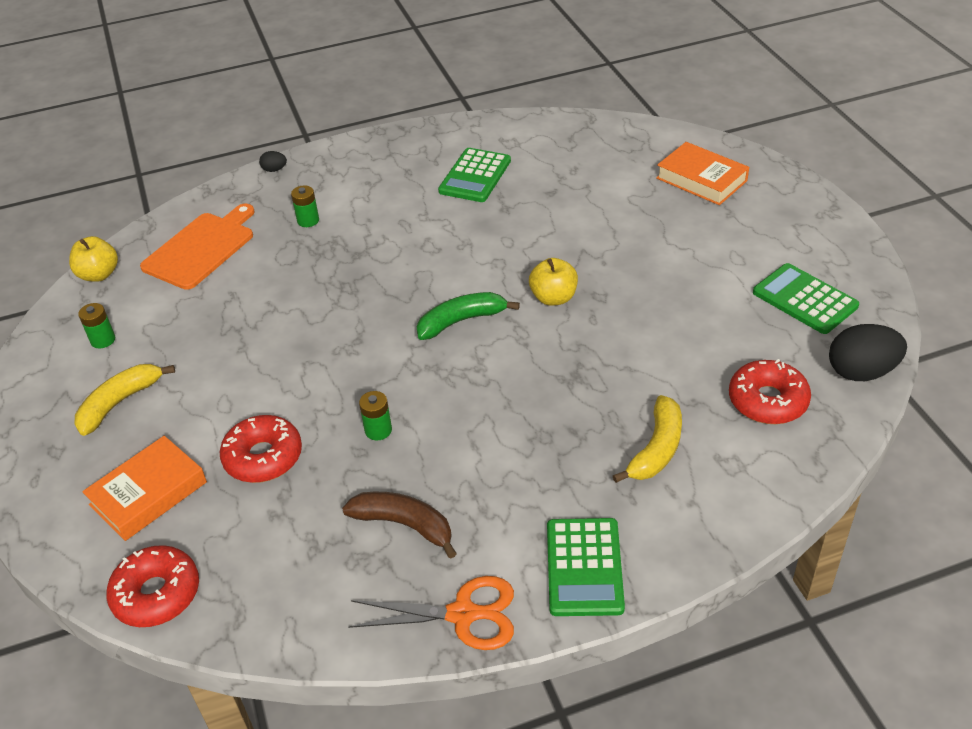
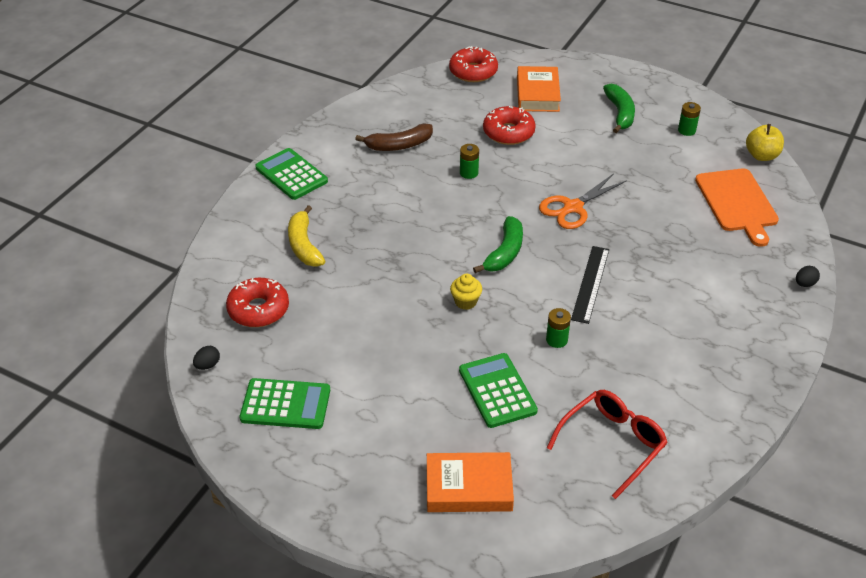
camera: 135 degrees right, 0 degrees up
yellow banana [75,364,175,436] -> green banana [603,84,635,133]
green battery [291,185,319,227] -> green battery moved to [546,308,571,348]
orange scissors [348,576,514,650] -> orange scissors moved to [539,173,627,229]
green calculator [438,148,511,202] -> green calculator moved to [459,353,538,428]
yellow apple [529,258,578,306] -> yellow cupcake [450,274,482,310]
black egg [829,324,907,381] -> black egg [193,346,220,370], size x0.47
none -> red glasses [547,390,668,499]
none -> black ruler [571,246,609,324]

